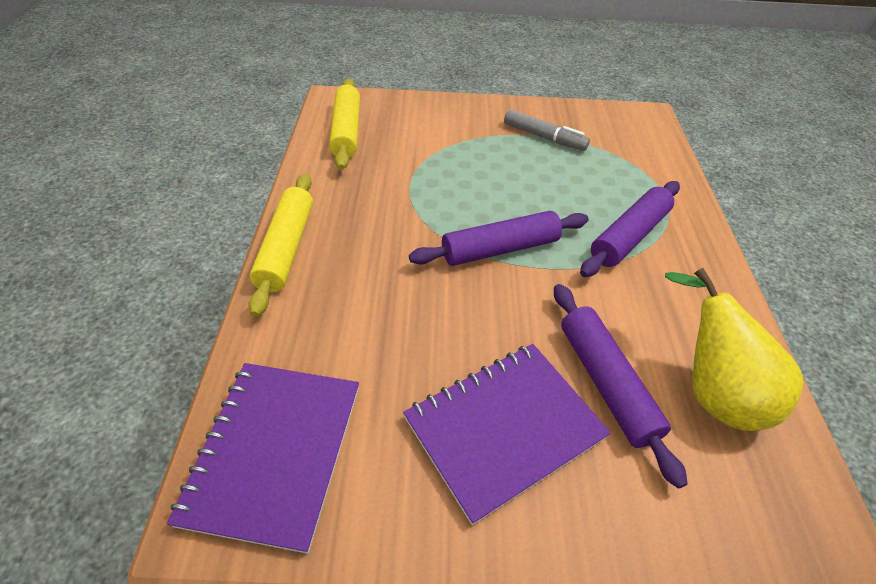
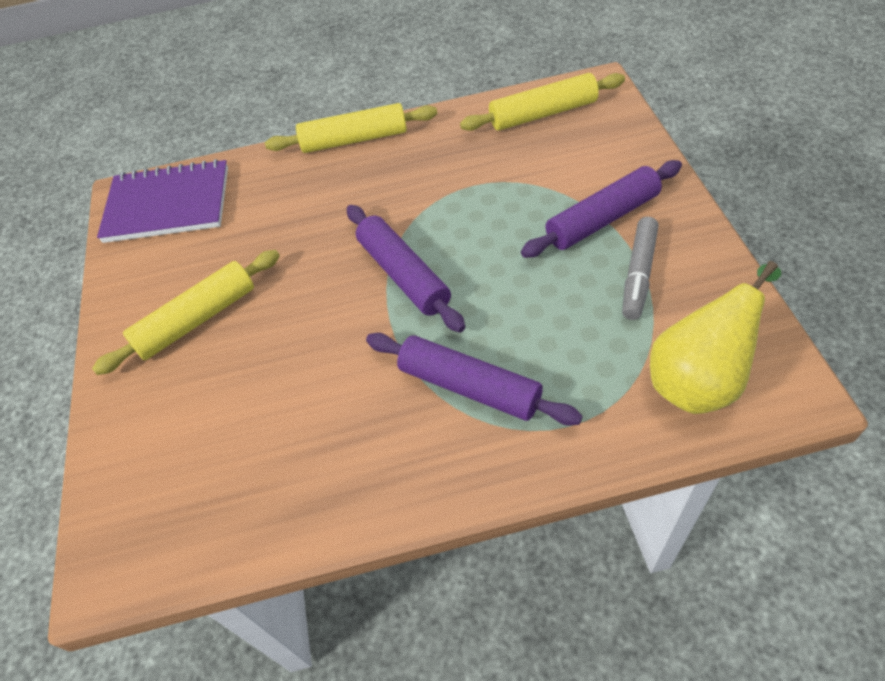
camera: 85 degrees right, 5 degrees up
purple notebook [403,344,611,525] -> yellow rolling pin [92,250,280,375]
purple rolling pin [554,284,688,489] -> purple rolling pin moved to [521,160,682,258]
yellow pear [665,268,803,431] -> yellow pear moved to [650,261,781,414]

